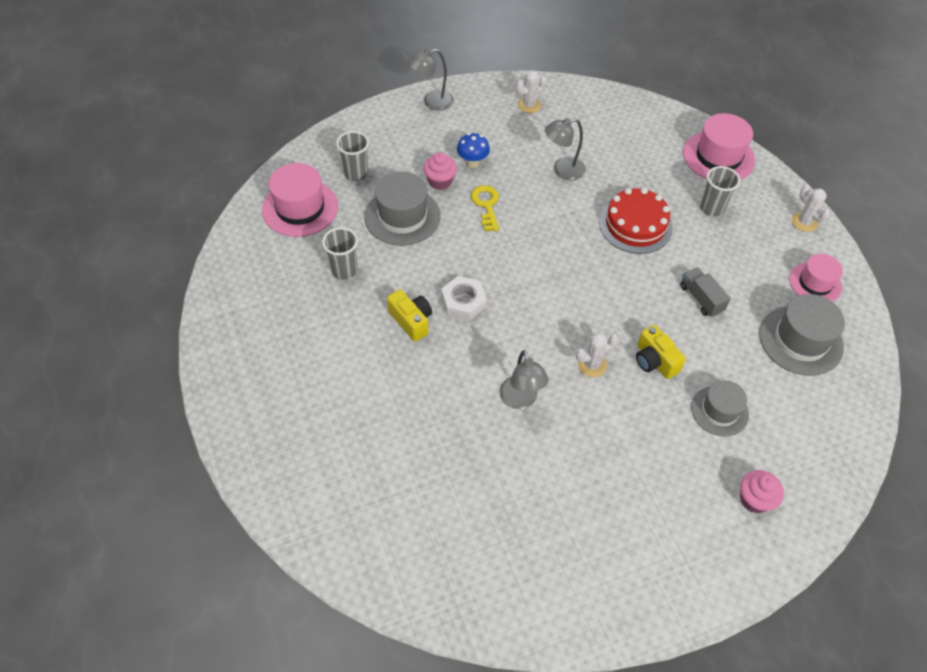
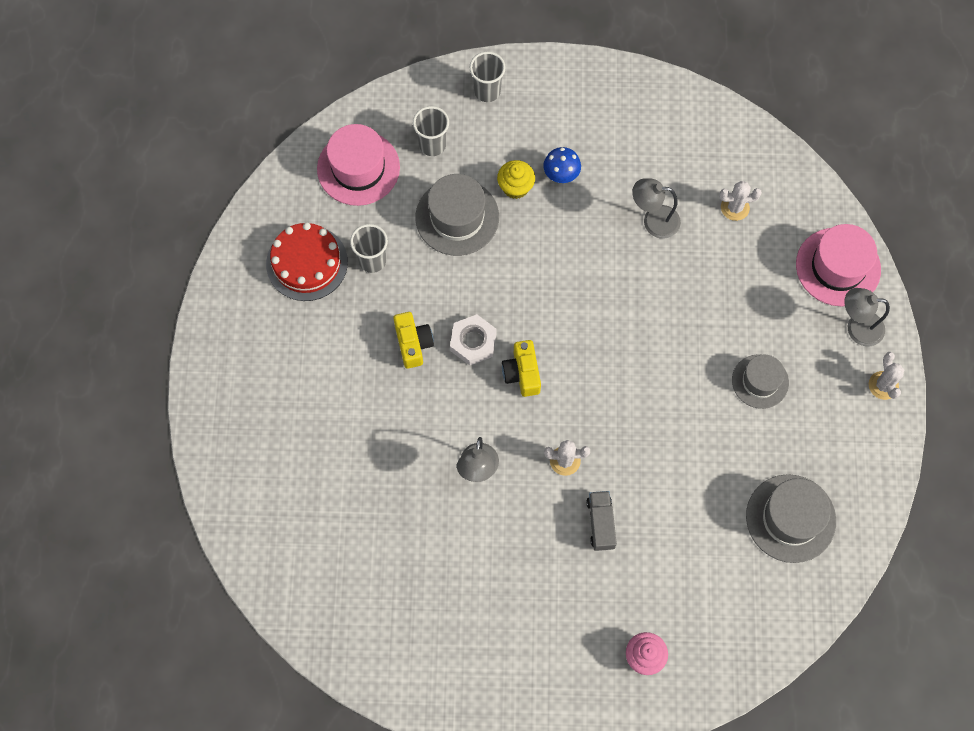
camera: 25 degrees right, 15 degrees up
grey lamp [408,48,454,111] -> grey lamp moved to [844,288,890,346]
pink cupcake [423,152,457,190] -> yellow cupcake [497,160,535,199]
yellow key [471,185,499,231] -> none
white cactus [516,71,547,113] -> white cactus moved to [719,181,762,221]
red cake [599,188,673,254] -> red cake moved to [266,223,348,301]
yellow camera [636,325,686,379] -> yellow camera moved to [502,340,541,397]
grey truck [680,267,731,317] -> grey truck moved to [586,491,617,551]
grey hat [691,380,749,437] -> grey hat moved to [732,354,789,409]
grey cup [700,166,740,217] -> grey cup moved to [470,52,506,102]
pink hat [789,254,843,302] -> none

